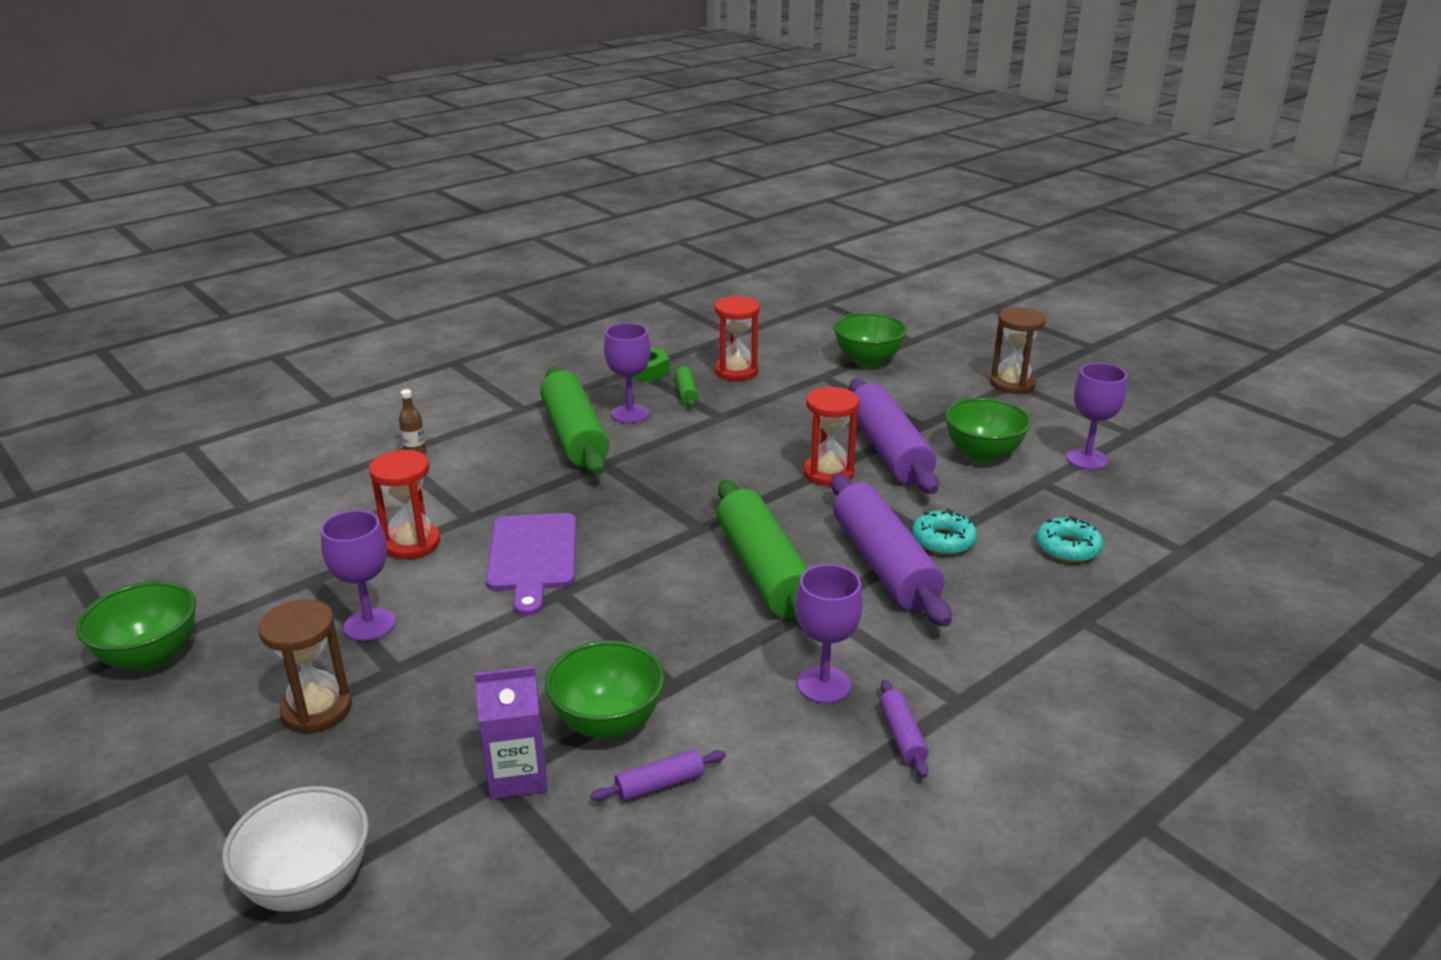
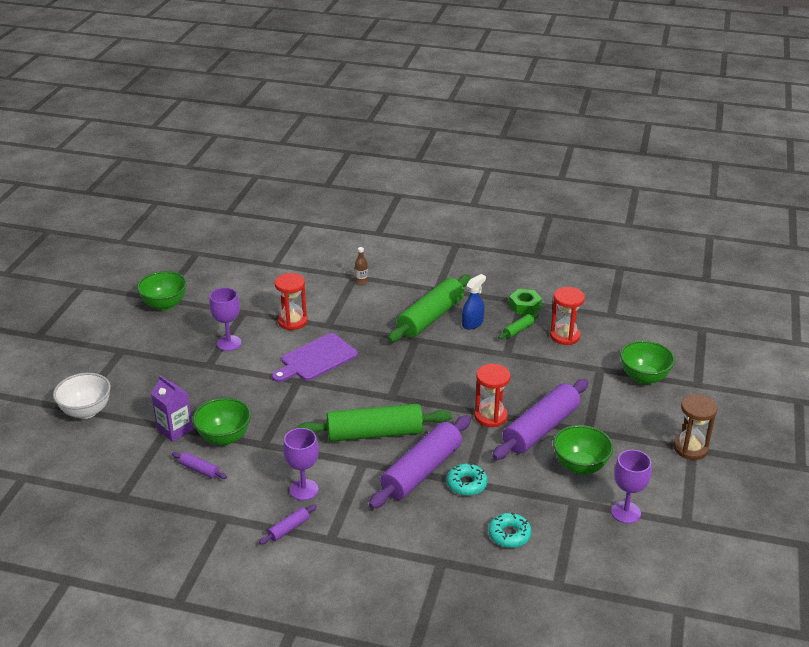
camera: 55 degrees right, 5 degrees up
brown hourglass [259,599,352,733] -> none
purple goblet [604,323,650,423] -> blue spray bottle [462,274,486,330]
green rolling pin [717,480,808,631] -> green rolling pin turned 45 degrees clockwise [297,404,452,442]

